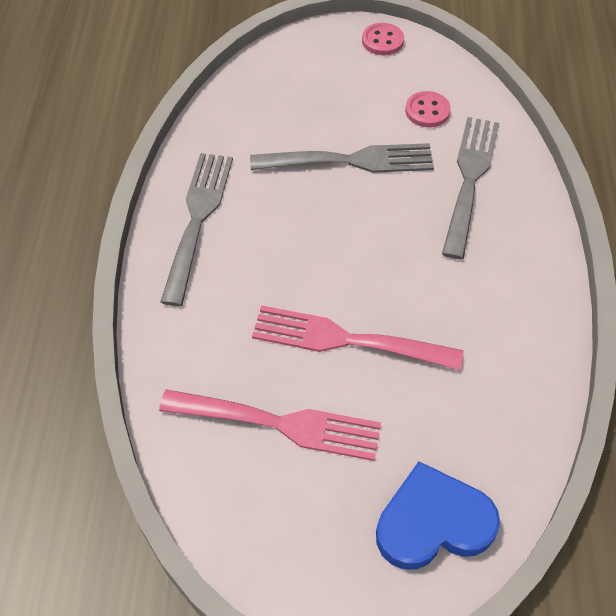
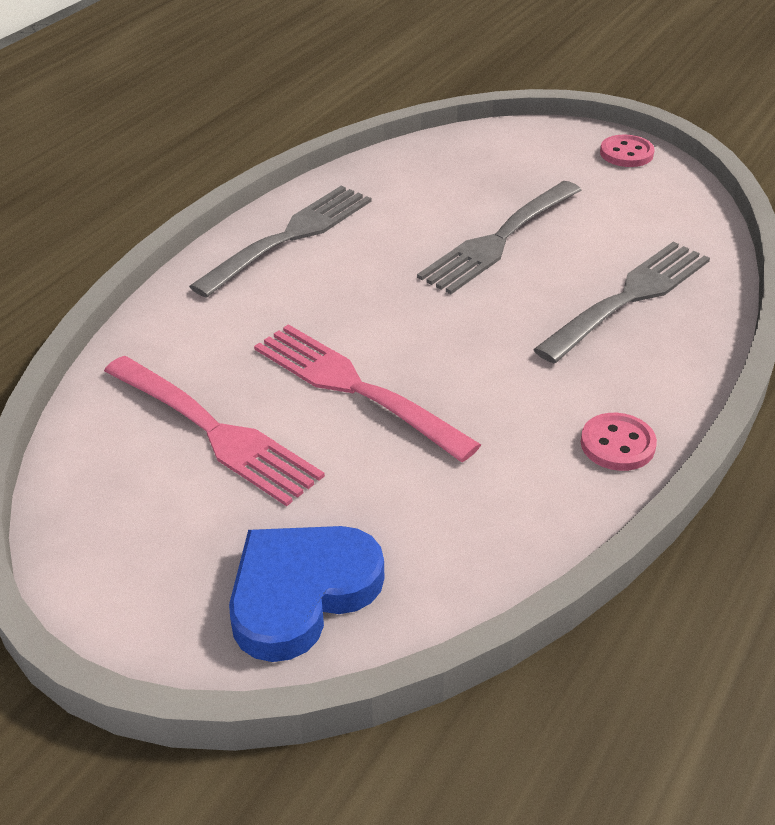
camera: 30 degrees right, 15 degrees down
grey fork [250,143,434,173] -> grey fork turned 105 degrees clockwise [417,181,581,294]
blue heart [376,461,500,570] -> blue heart turned 60 degrees counterclockwise [229,526,384,662]
pink button [405,91,451,128] -> pink button moved to [581,413,657,471]

